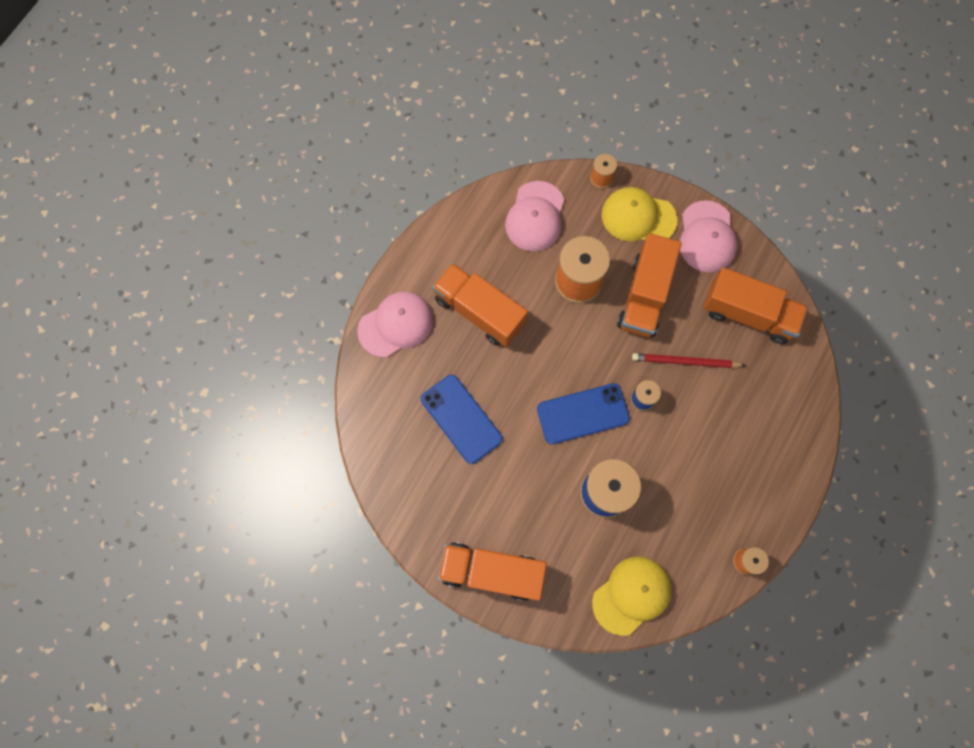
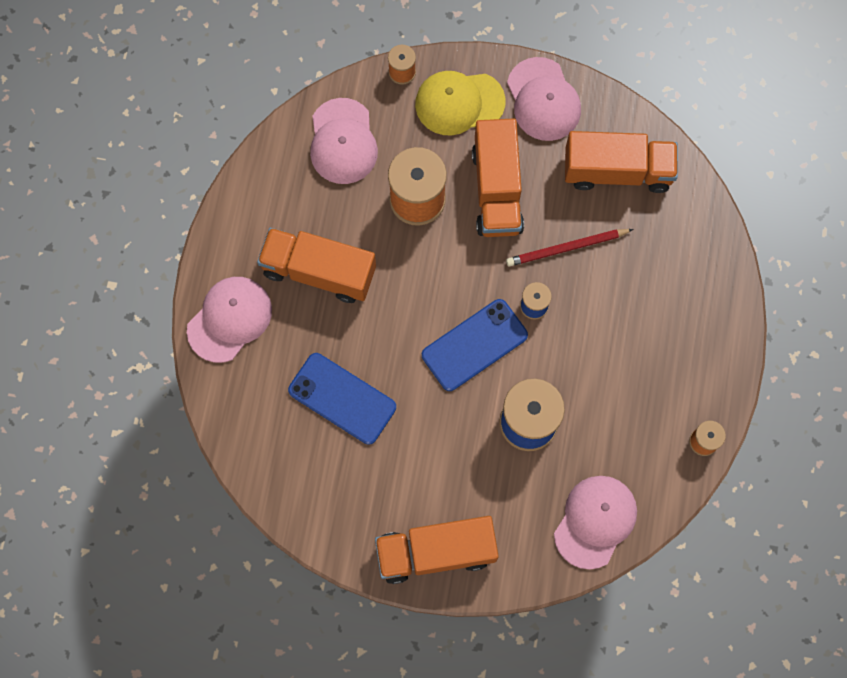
camera: 20 degrees left, 0 degrees up
yellow cap [592,556,672,636] -> pink cap [554,476,637,569]

